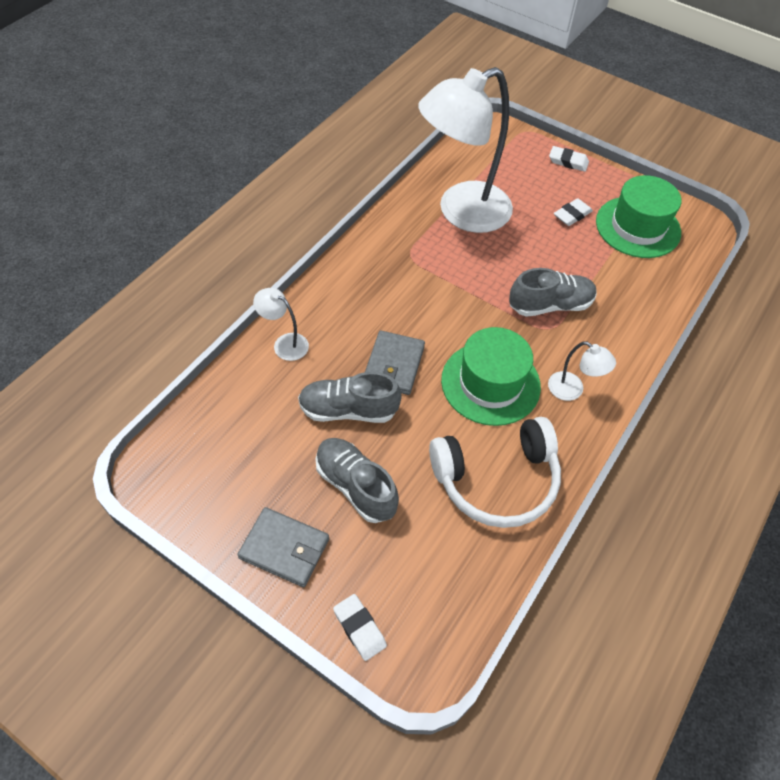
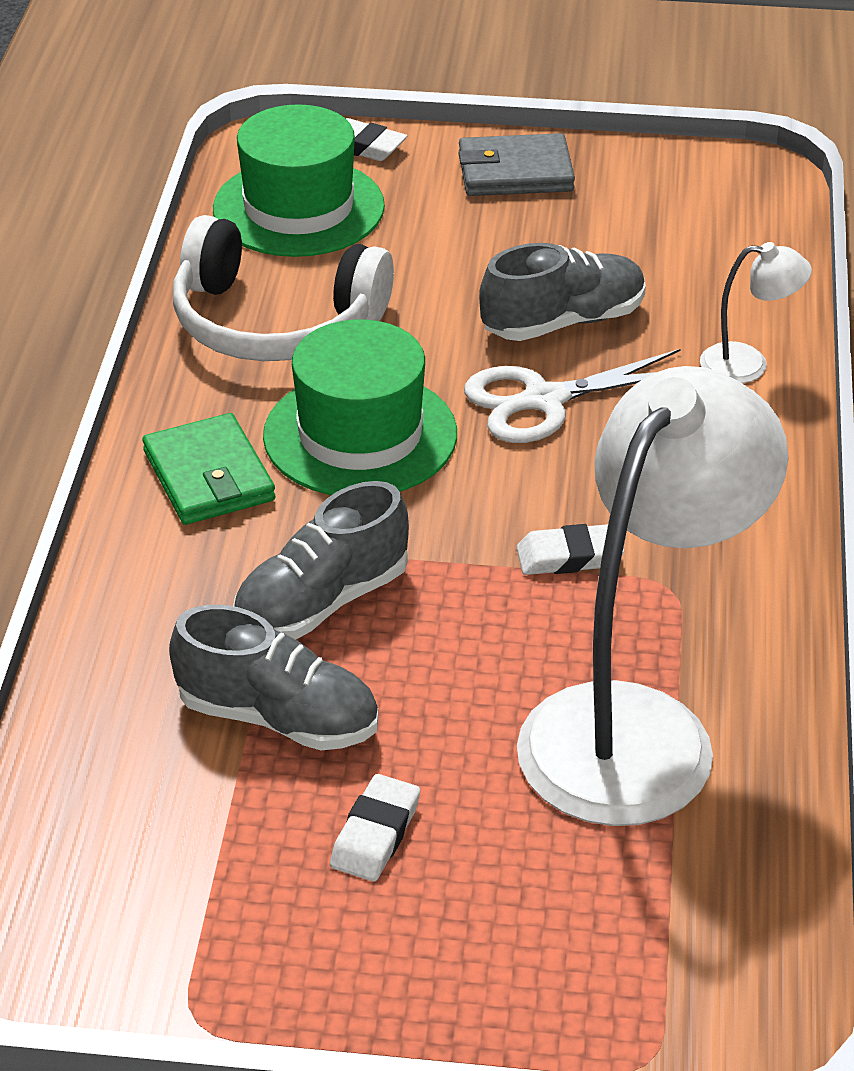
camera: 155 degrees right, 15 degrees down
grey shoe [315,438,399,523] -> grey shoe moved to [169,605,378,750]
grey wallet [365,330,425,395] -> white scissors [464,349,680,443]
white headphones [429,417,561,528] -> white headphones turned 120 degrees counterclockwise [173,215,394,361]
white lamp [548,341,616,401] -> green wallet [142,413,275,525]
white eraser [549,146,589,172] -> white eraser moved to [516,524,624,575]
green hat [596,175,681,258] -> green hat moved to [213,104,385,257]

